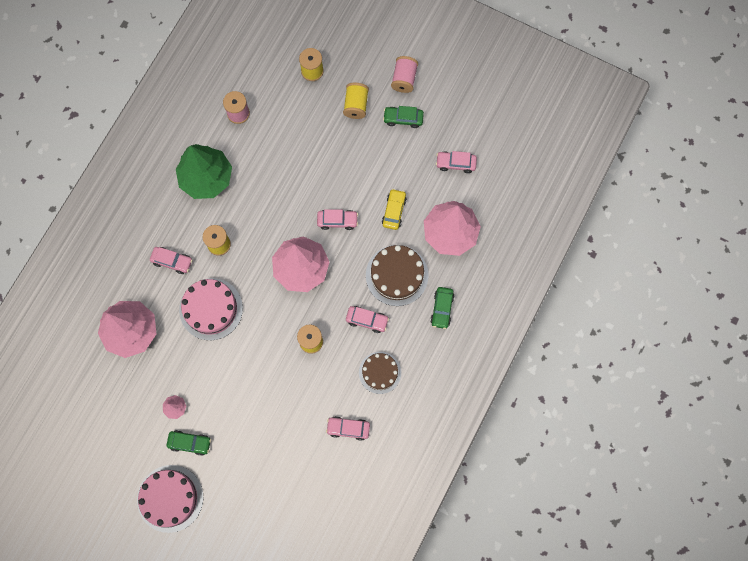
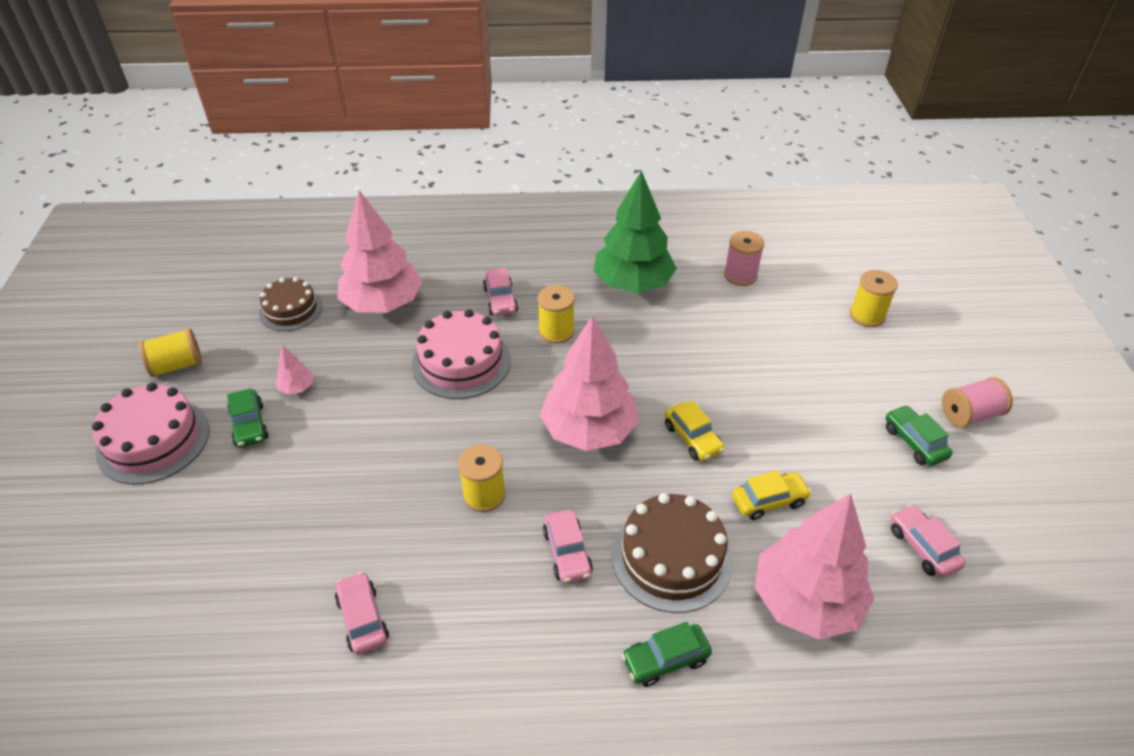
camera: 60 degrees right, 30 degrees down
pink car [317,209,358,230] -> yellow car [664,401,725,461]
yellow spool [343,83,369,119] -> yellow spool moved to [139,328,202,377]
brown cake [359,352,401,394] -> brown cake moved to [259,277,322,331]

